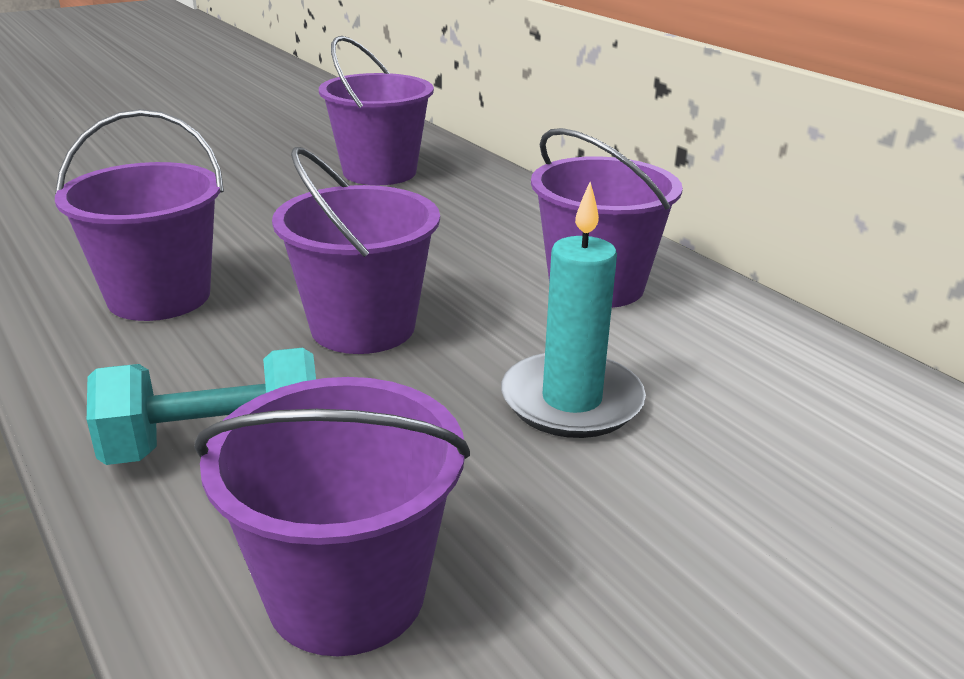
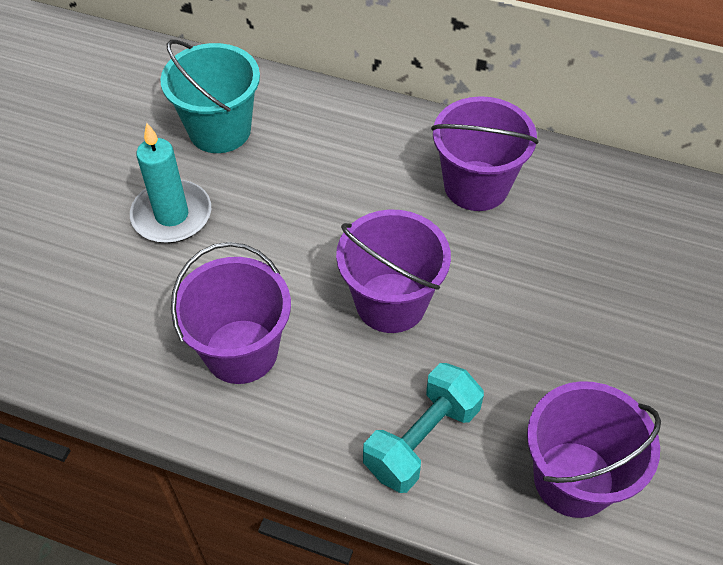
camera: 35 degrees left, 25 degrees up
purple bucket [319,36,434,185] -> turquoise bucket [161,40,260,153]
turquoise candle [501,182,646,438] -> turquoise candle moved to [130,123,211,243]

